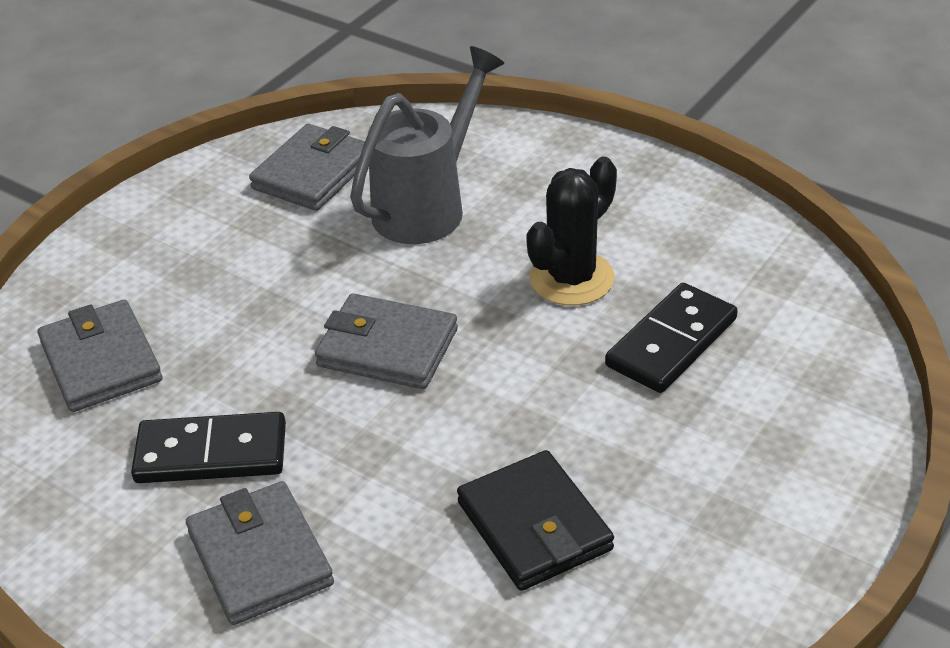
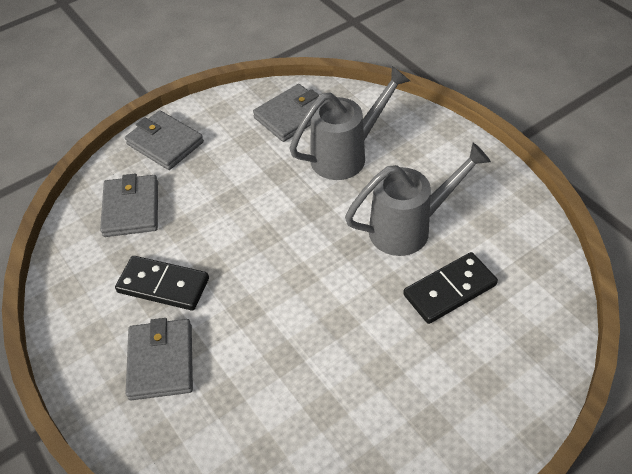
camera: 20 degrees right, 10 degrees up
grey wallet [315,293,458,389] -> grey wallet moved to [125,110,204,170]
black wallet [457,450,614,591] -> none
black cactus [526,157,617,306] -> grey watering can [345,143,491,256]

